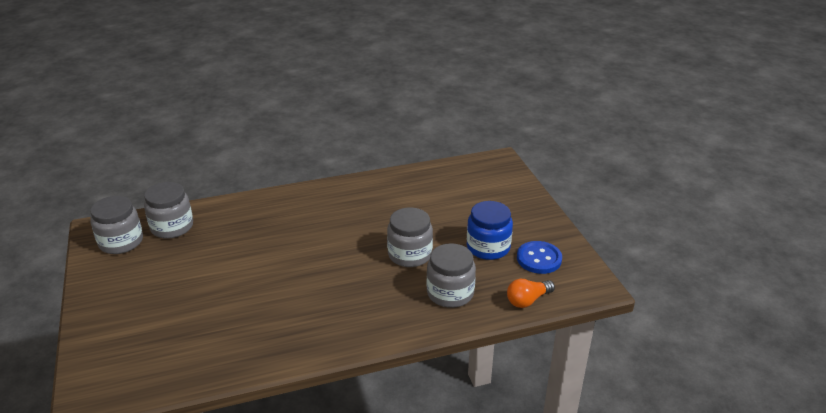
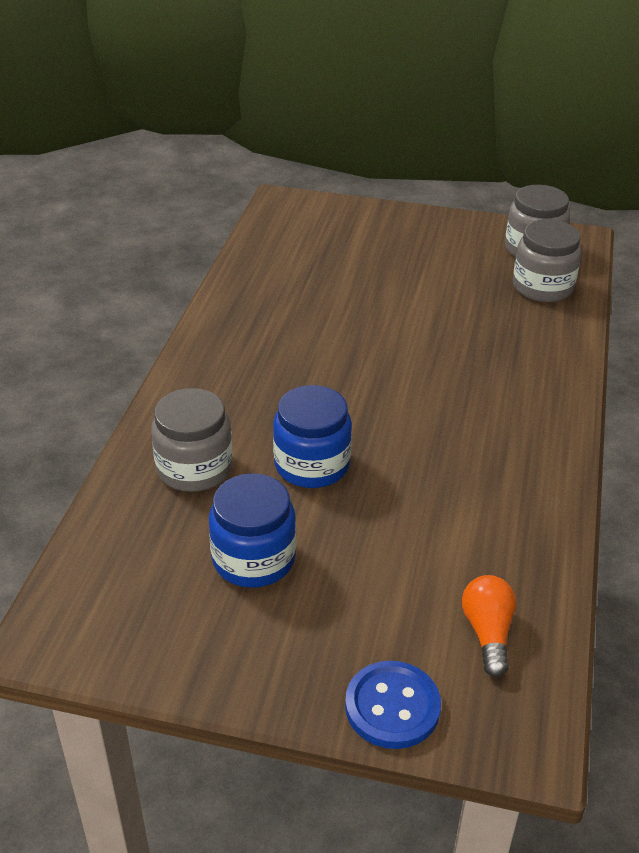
camera: 120 degrees right, 5 degrees up
grey jar [387,207,433,267] -> blue jar [273,385,352,488]
orange light bulb [507,279,555,308] -> orange light bulb moved to [462,575,516,677]
blue button [517,241,562,274] -> blue button moved to [345,661,441,749]

